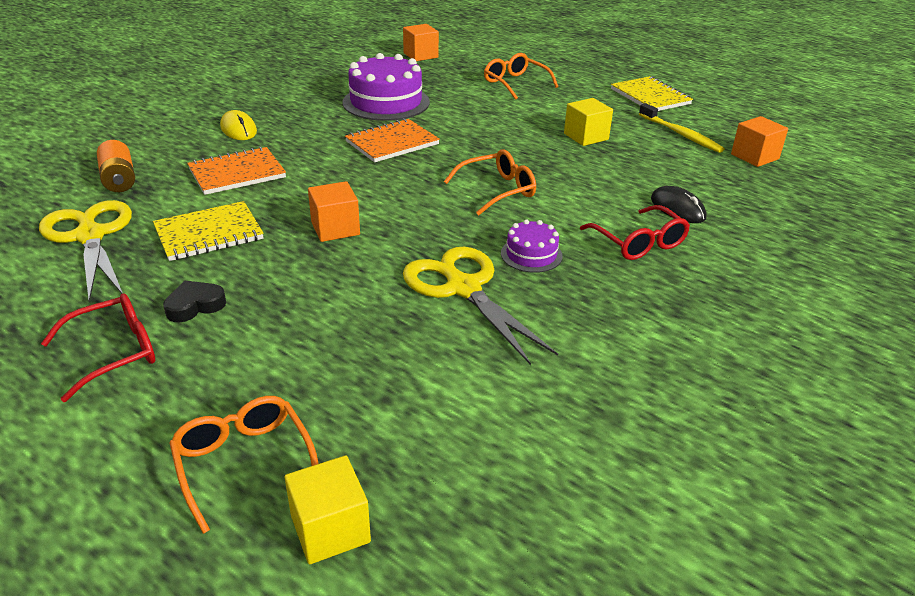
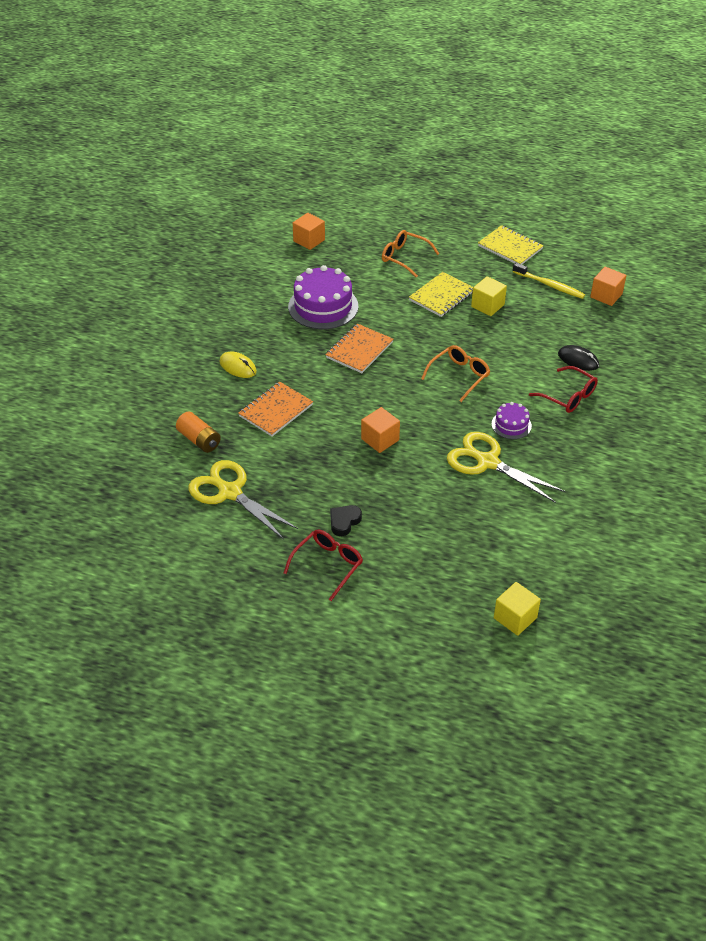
camera: 20 degrees left, 10 degrees up
yellow notebook [153,201,264,261] -> yellow notebook moved to [409,272,473,317]
orange glasses [169,396,319,534] -> none

